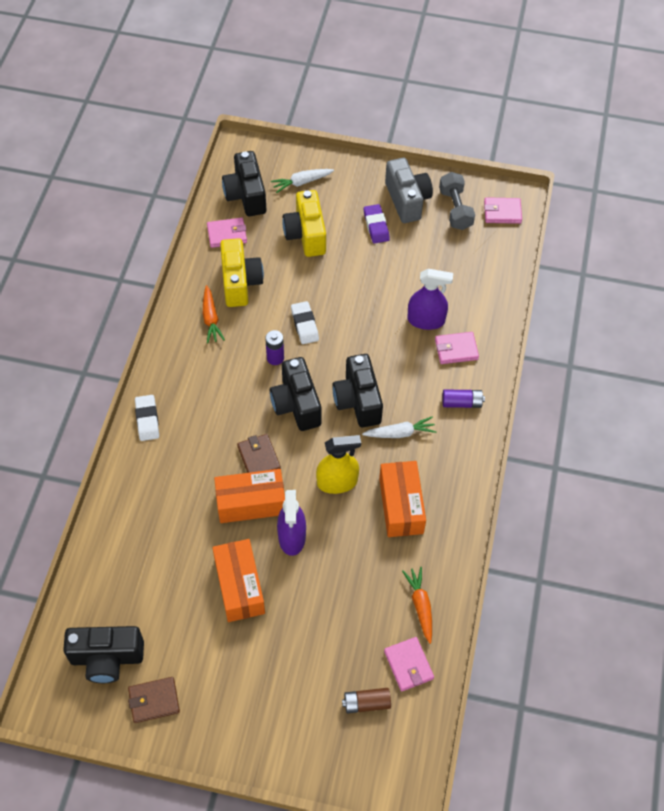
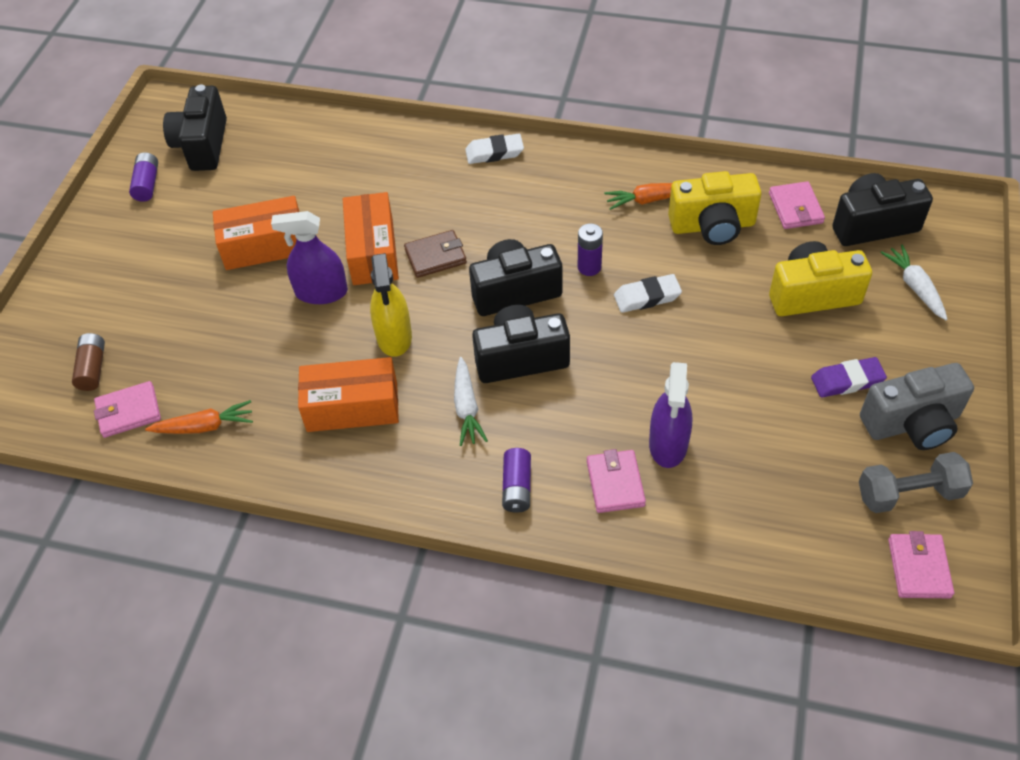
camera: 95 degrees right, 5 degrees down
brown wallet [128,677,180,723] -> purple battery [129,152,158,202]

